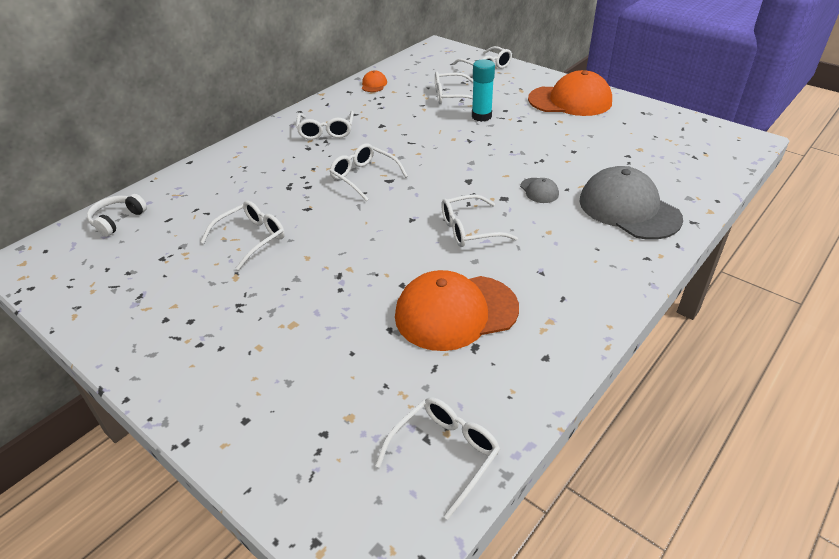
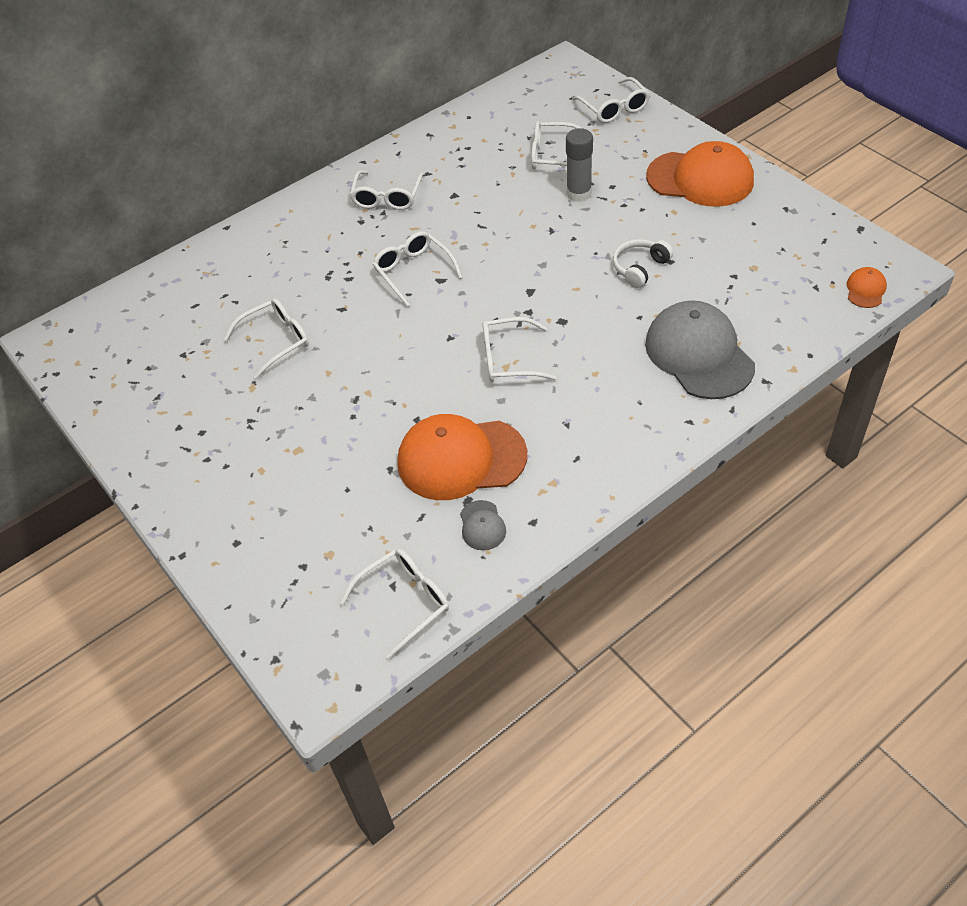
camera: 15 degrees right, 10 degrees up
white headphones [87,194,147,237] -> white headphones moved to [613,239,673,288]
orange cap [362,70,387,92] -> orange cap moved to [847,267,887,308]
turquoise glue stick [472,59,495,122] -> grey glue stick [566,128,593,202]
grey cap [520,178,559,203] -> grey cap moved to [460,500,506,550]

